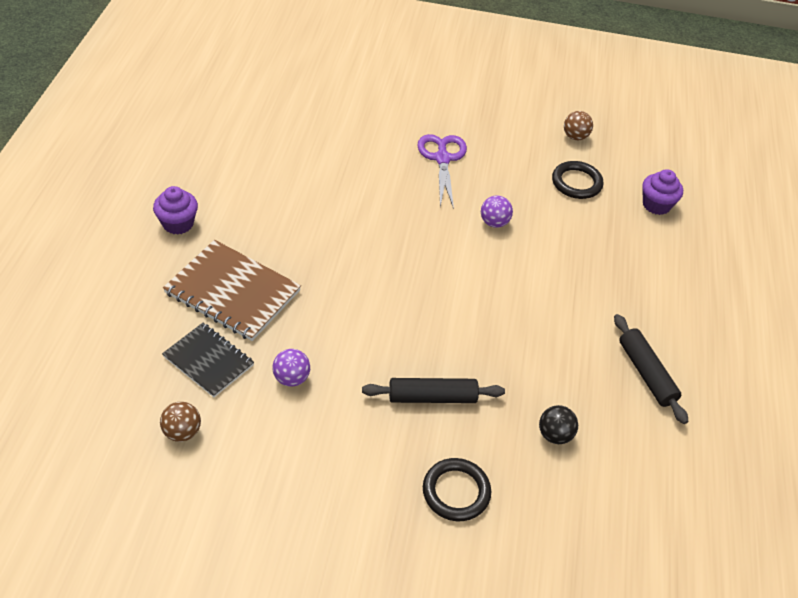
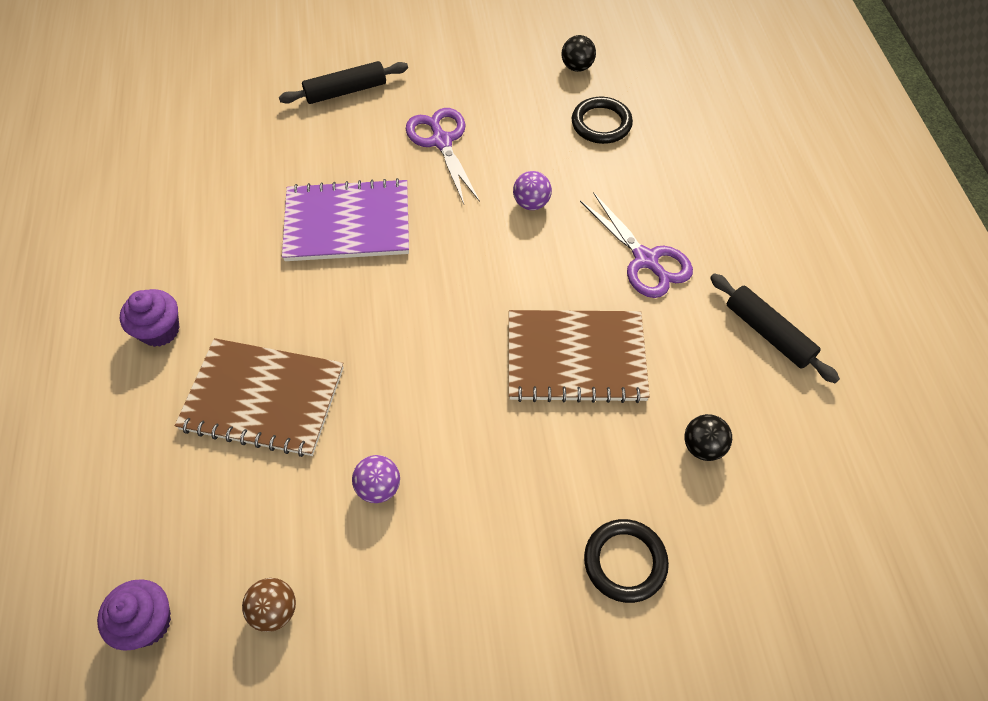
camera: 15 degrees left, 10 degrees up
black notebook [162,323,254,397] -> none
black rolling pin [362,378,505,403] -> black rolling pin moved to [279,61,408,104]
brown ball [564,111,593,140] -> black ball [562,35,596,72]
purple cupcake [642,169,683,215] -> purple cupcake moved to [97,579,171,651]
none -> purple notebook [282,178,409,261]
none -> brown notebook [509,310,650,403]
none -> purple scissors [580,192,693,298]

